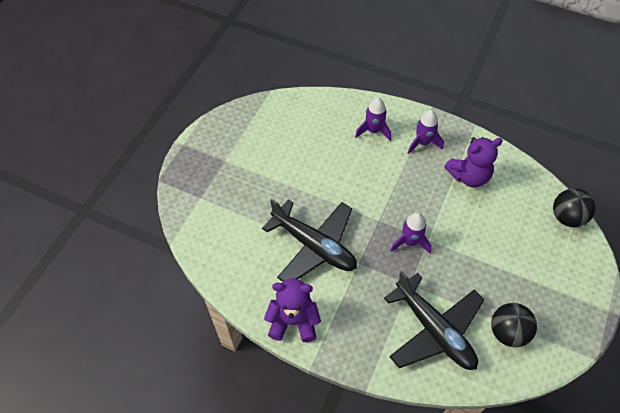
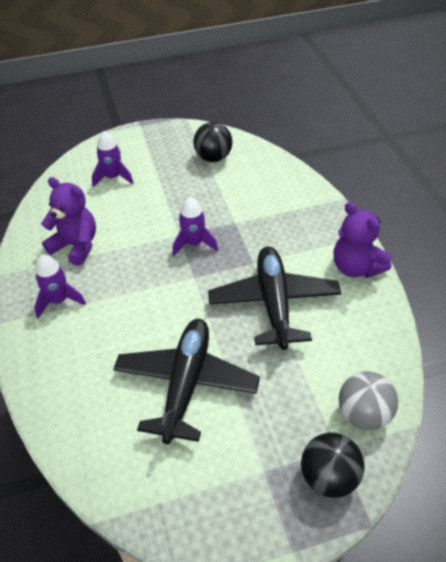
camera: 130 degrees left, 10 degrees down
purple rocket [355,98,391,141] -> purple rocket moved to [92,131,134,187]
black plane [384,271,484,370] -> black plane moved to [113,319,260,444]
black ball [553,188,596,227] -> black ball moved to [301,433,365,498]
none -> grey ball [339,371,398,430]

